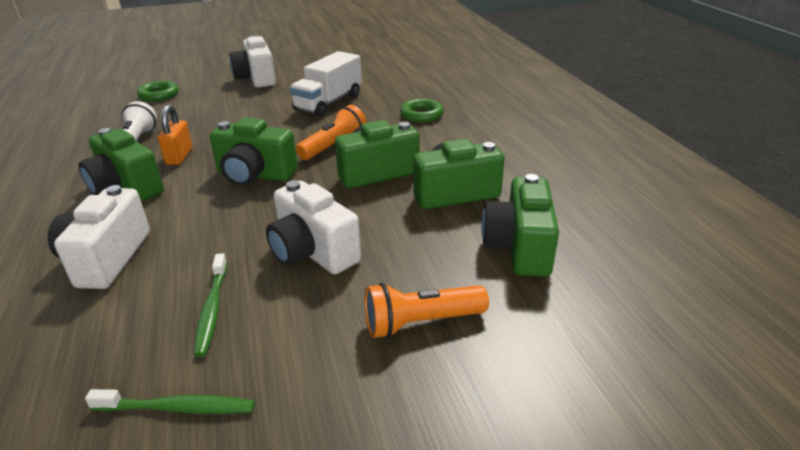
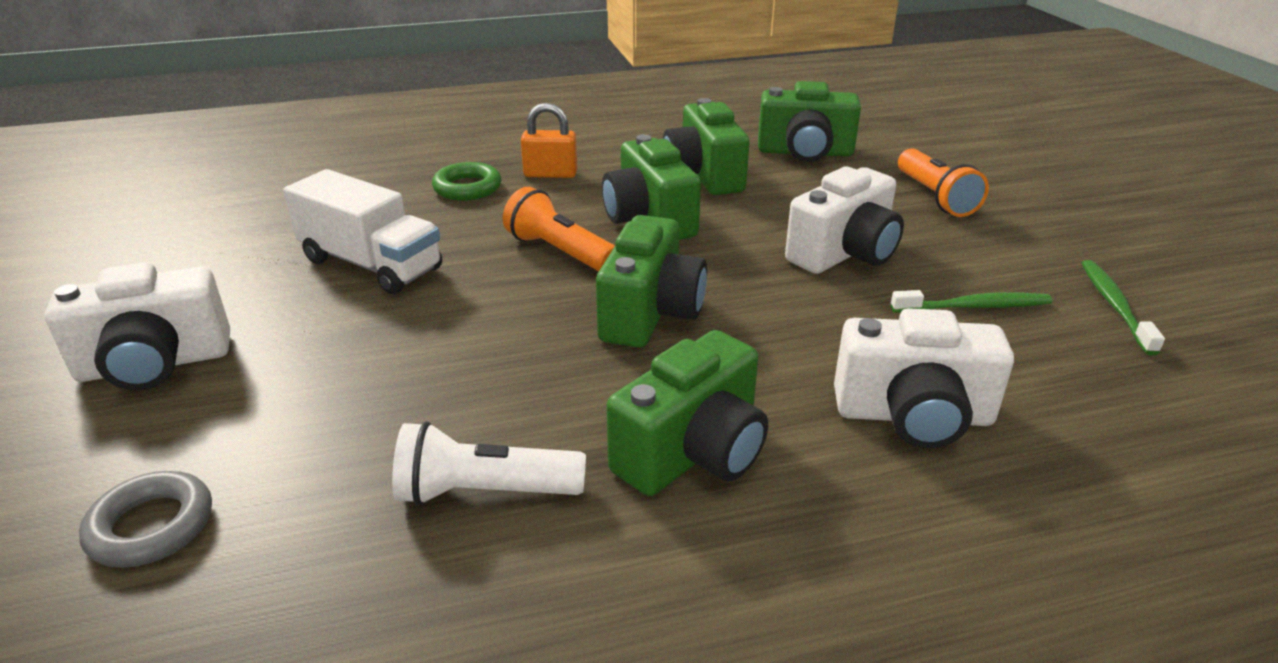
camera: 90 degrees left, 0 degrees up
green ring [137,81,179,102] -> grey ring [79,471,212,568]
orange padlock [158,105,192,165] -> orange padlock moved to [521,103,577,178]

